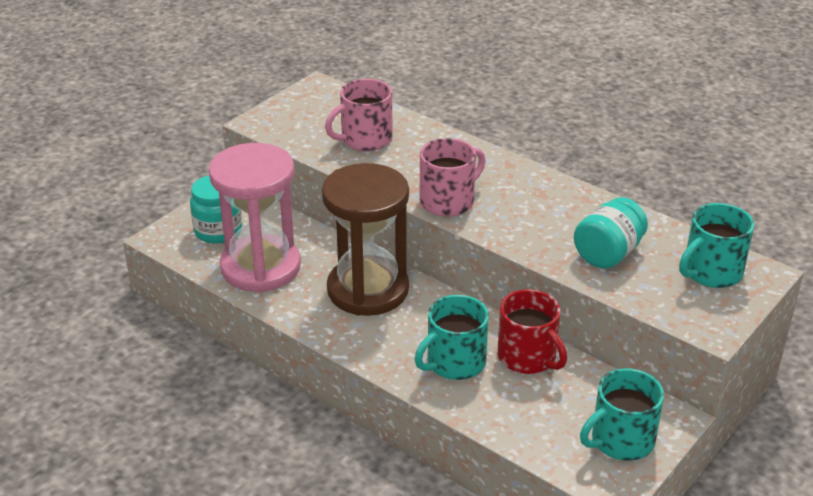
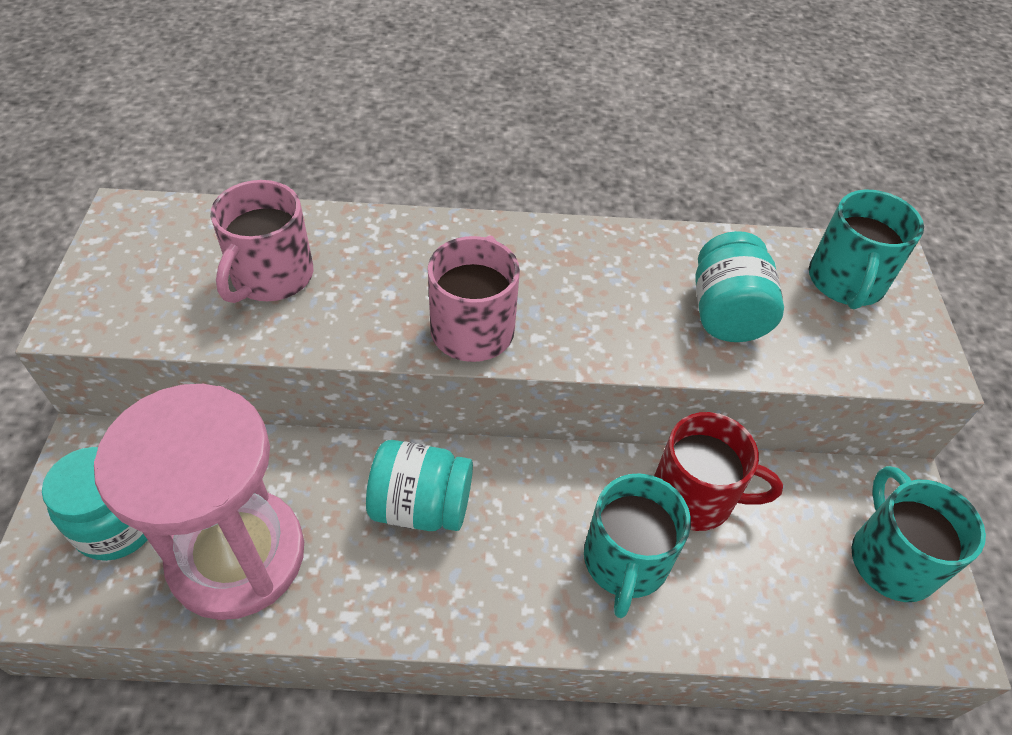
camera: 40 degrees left, 15 degrees up
brown hourglass [322,163,409,316] -> turquoise jar [366,440,473,531]
turquoise mug [580,368,664,461] -> turquoise mug turned 150 degrees clockwise [852,466,986,602]

